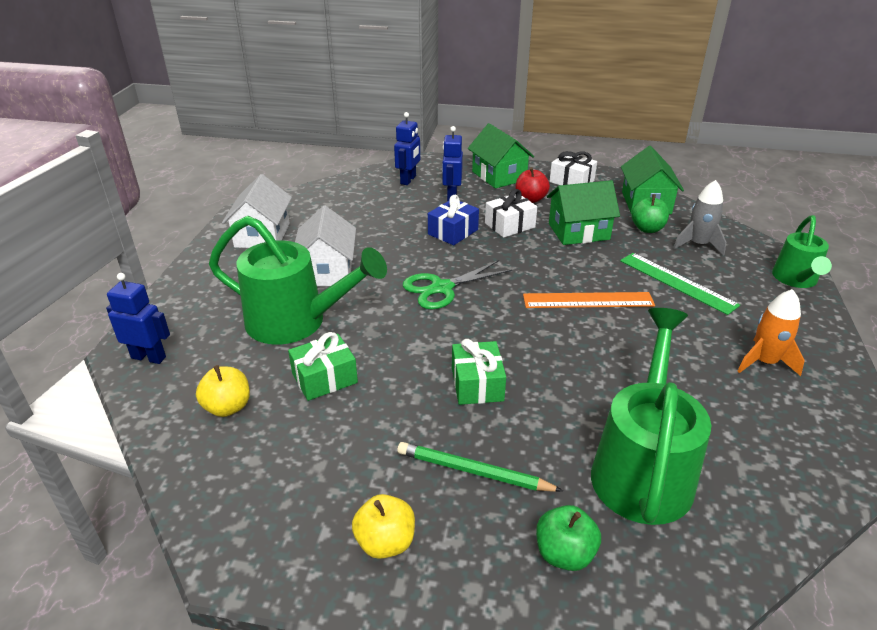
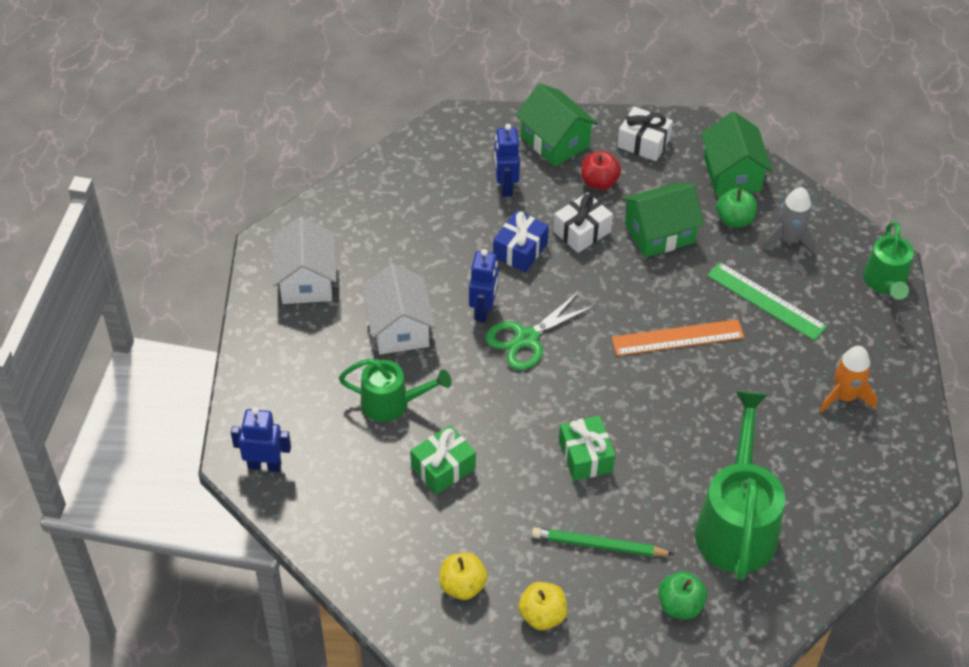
camera: 10 degrees left, 15 degrees up
yellow apple [196,365,250,417] -> yellow apple moved to [439,552,487,600]
green watering can [209,216,387,345] -> green watering can [339,358,452,422], size x0.60
blue robot [394,112,420,185] -> blue robot moved to [469,249,498,322]

